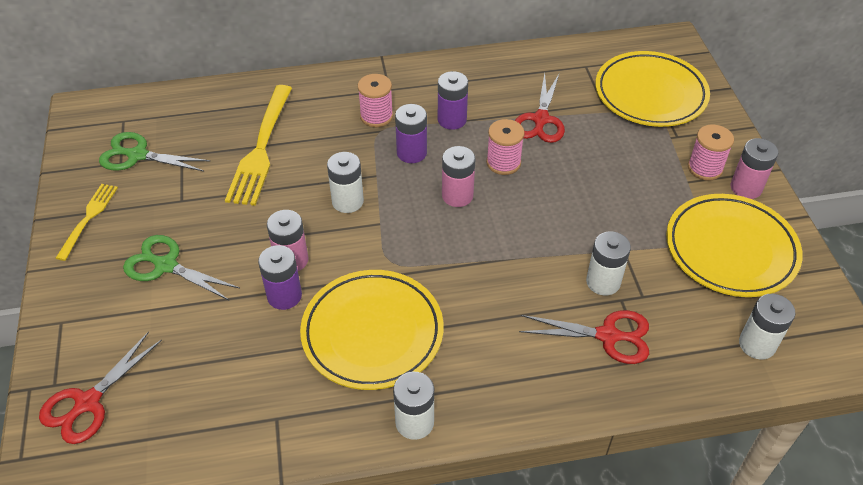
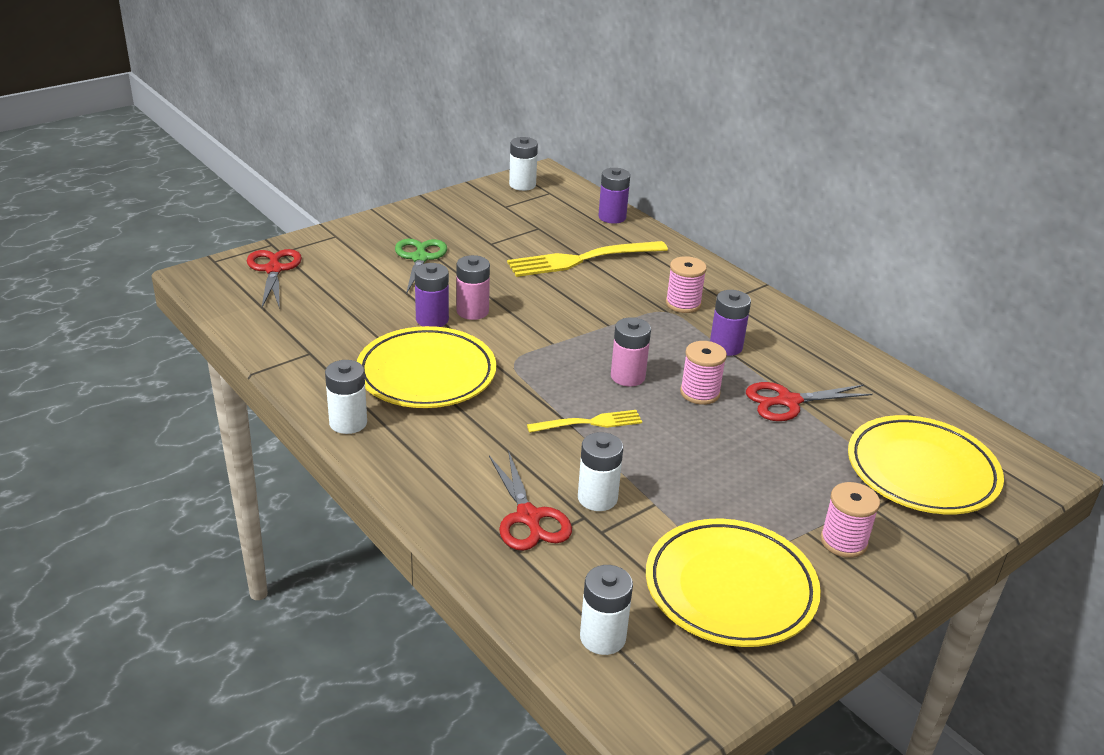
camera: 60 degrees right, 15 degrees down
red scissors [39,332,162,444] -> red scissors turned 75 degrees clockwise [247,249,302,309]
yellow fork [56,184,118,261] -> yellow fork moved to [527,410,642,433]
green scissors [99,132,210,171] -> none
white battery [327,152,364,213] -> white battery moved to [509,137,538,191]
purple battery [395,104,427,163] -> purple battery moved to [598,168,630,224]
pink battery [731,138,778,199] -> none

